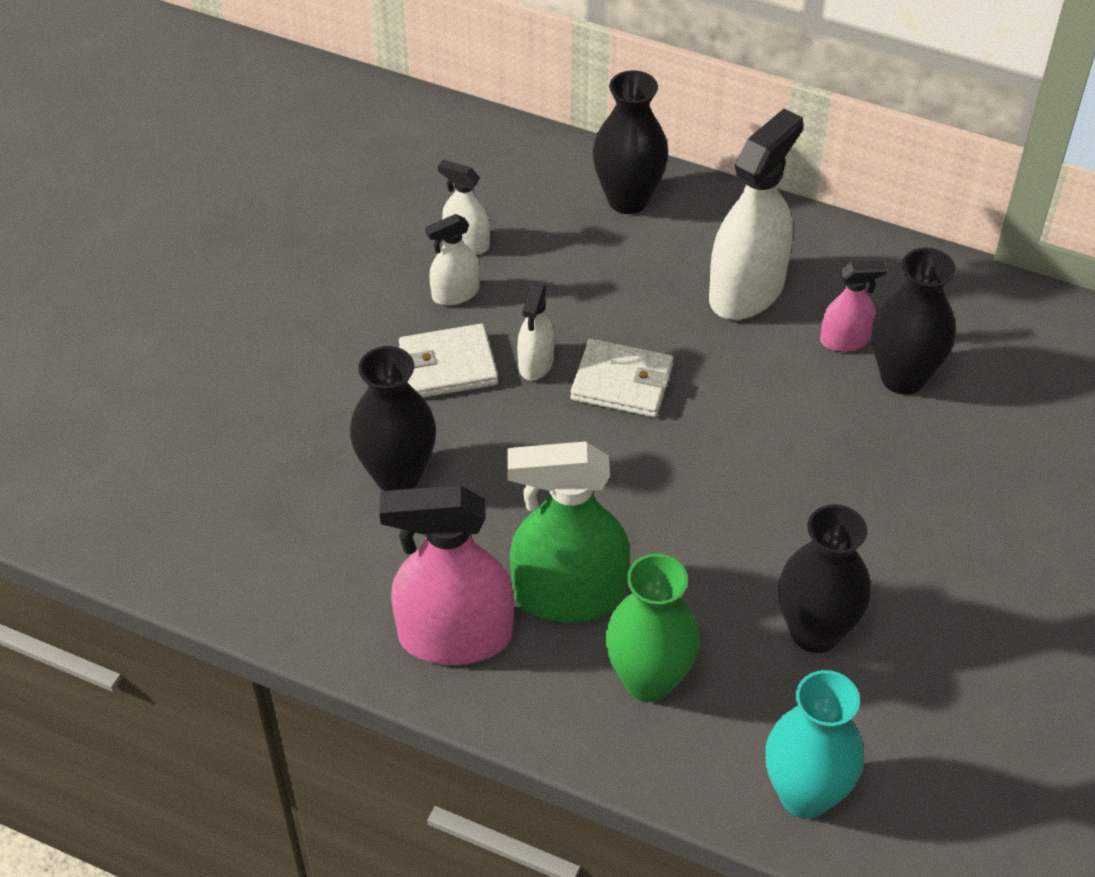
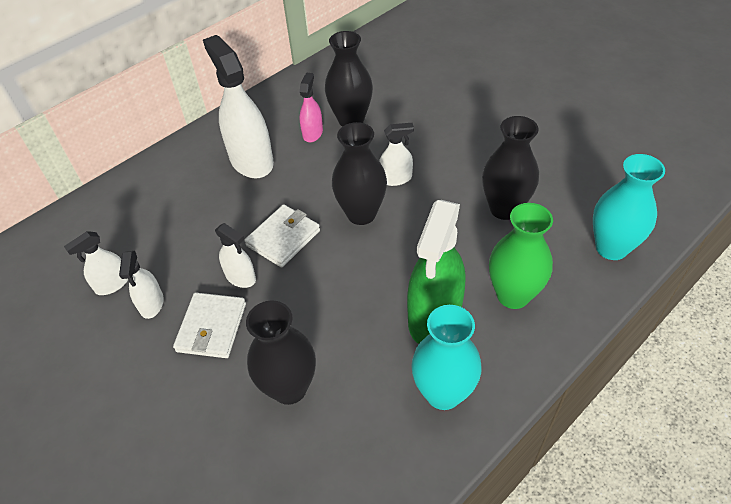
camera: 65 degrees left, 0 degrees up
pink spray bottle [379,485,514,665] -> turquoise vase [411,305,482,410]
black vase [593,70,668,214] -> black vase moved to [332,122,387,225]
none -> white spray bottle [379,123,414,186]

